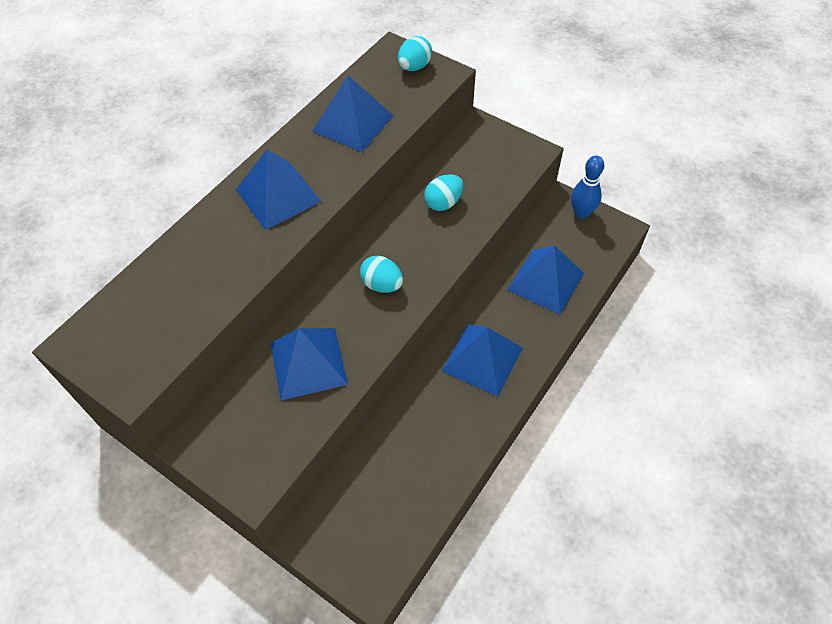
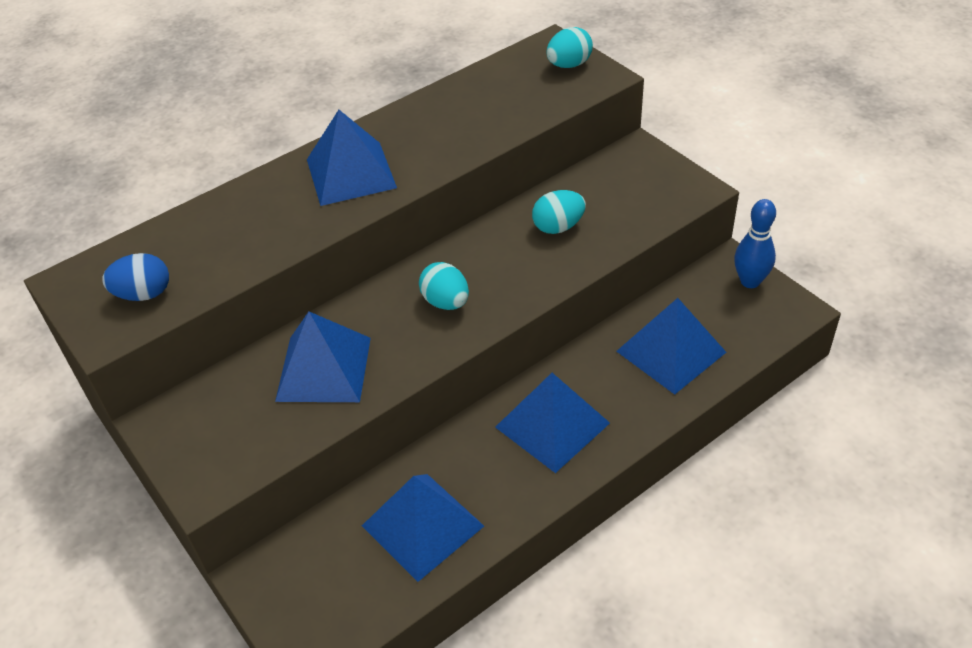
camera: 20 degrees right, 10 degrees down
blue pyramid [312,75,393,152] -> blue pyramid moved to [362,474,484,582]
none -> blue egg [102,253,169,301]

